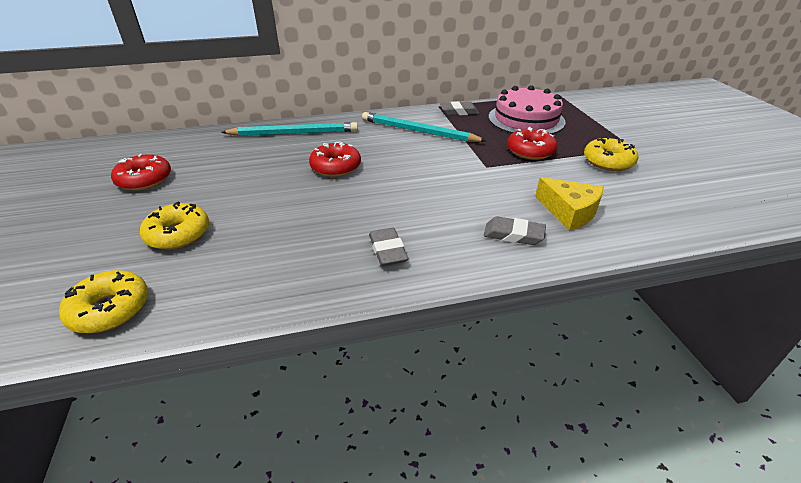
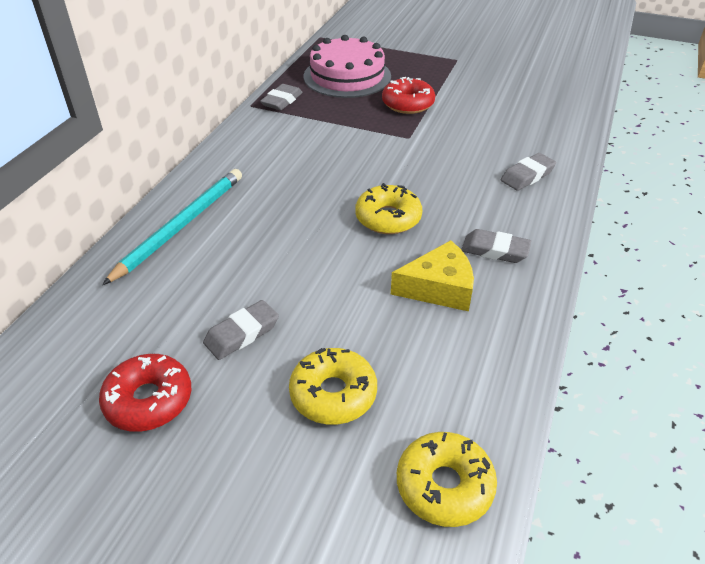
camera: 55 degrees left, 5 degrees up
red donut [309,142,361,177] -> none
turquoise pencil [362,112,486,142] -> none
yellow cheese [535,177,604,231] -> yellow cheese moved to [391,240,474,312]
yellow donut [584,137,639,171] -> yellow donut moved to [355,183,422,234]
none -> grey eraser [203,300,279,360]

